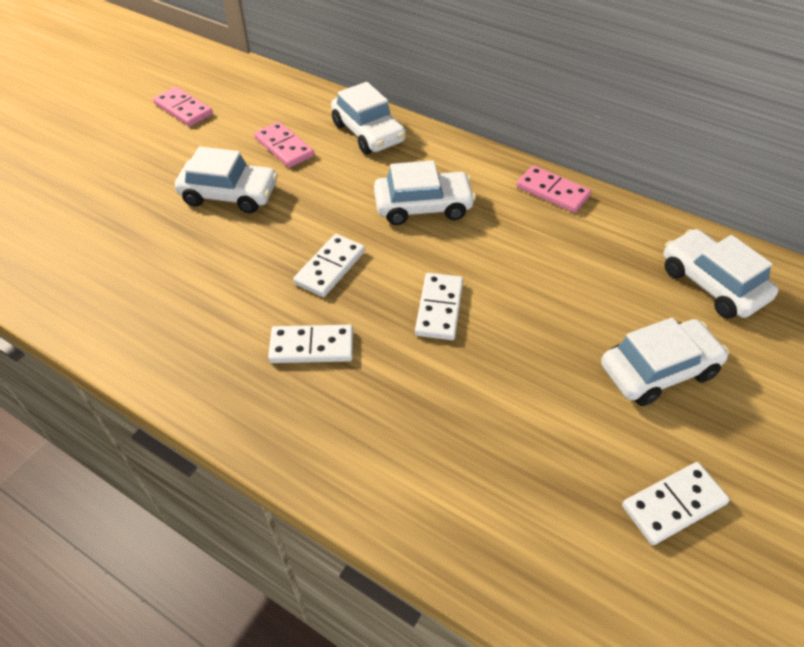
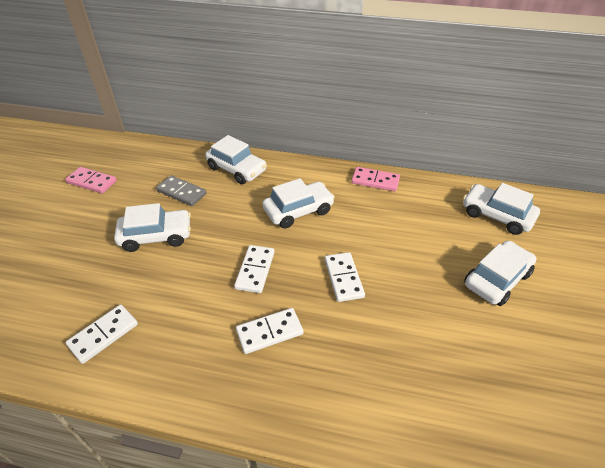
camera: 20 degrees left, 5 degrees down
pink domino [254,122,314,168] -> grey domino [156,175,206,206]
white domino [622,462,730,545] -> white domino moved to [65,305,138,364]

